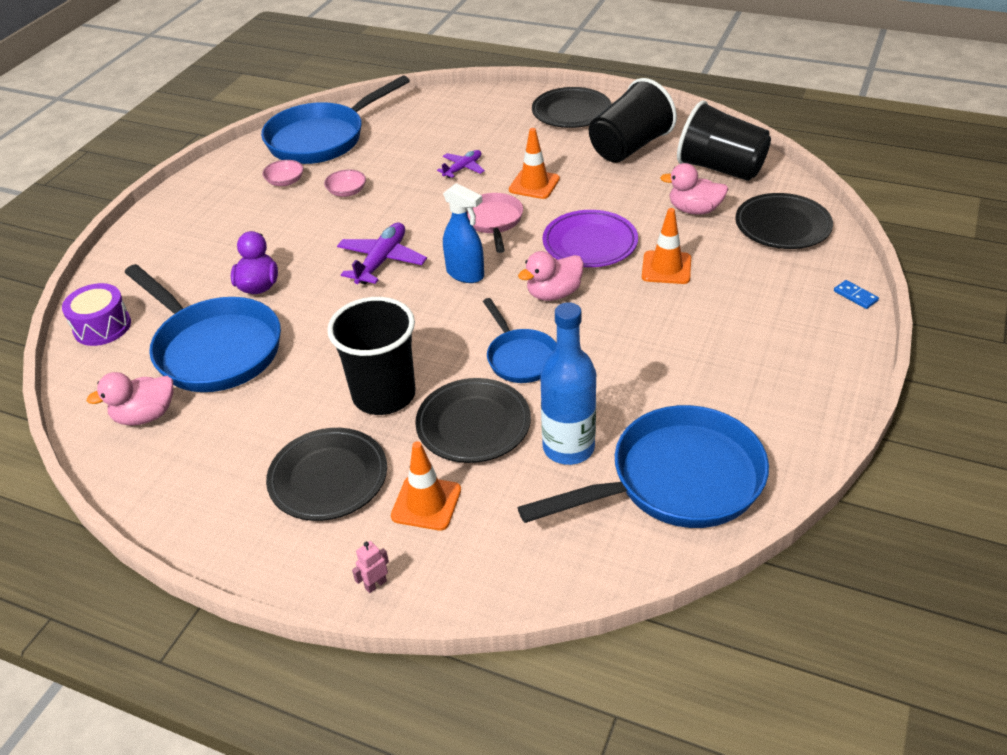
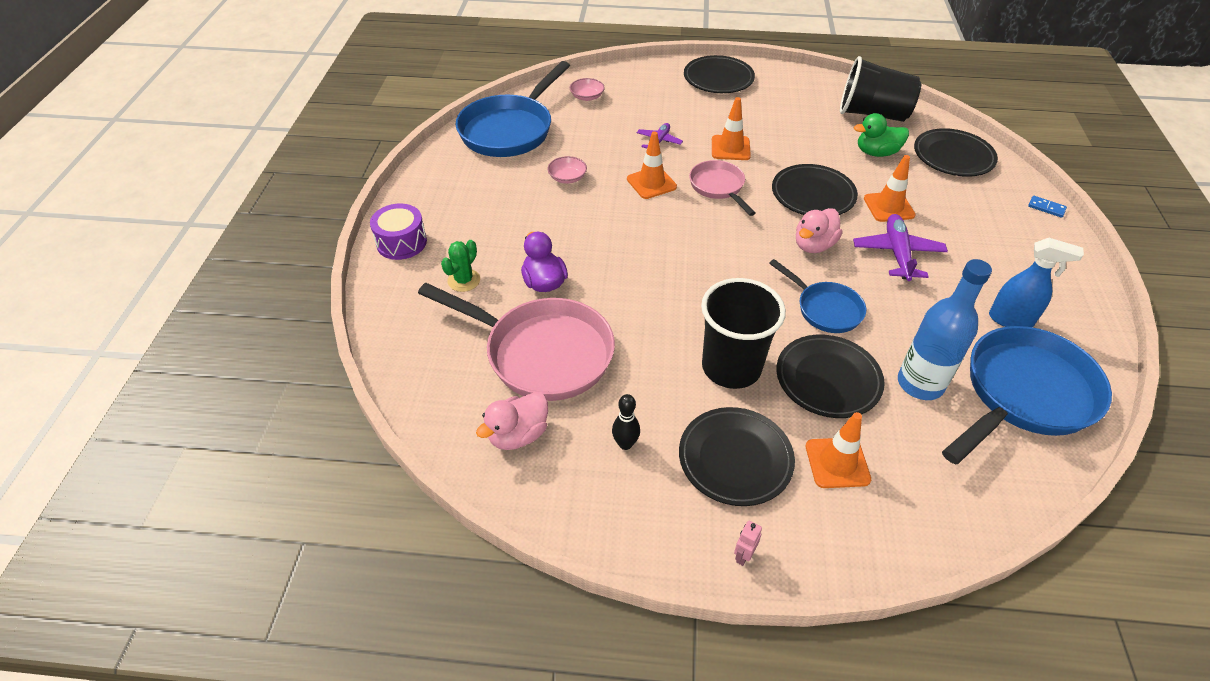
camera: 20 degrees left, 5 degrees up
purple drum [62,283,131,346] -> purple drum moved to [370,204,427,260]
blue pan [125,264,281,392] -> pink pan [418,283,615,401]
pink bowl [262,160,304,186] -> pink bowl moved to [570,78,605,101]
purple plane [337,222,427,284] -> purple plane moved to [853,214,948,281]
pink robot [352,541,389,593] -> pink robot moved to [734,521,762,566]
blue spray bottle [443,183,484,283] -> blue spray bottle moved to [989,238,1084,327]
purple plate [543,210,638,267] -> black plate [772,164,858,215]
black cup [589,78,677,163] -> none
pink duck [660,163,728,215] -> green duck [854,113,909,157]
none -> green cactus [441,240,480,292]
none -> black bowling pin [612,394,640,450]
none -> orange traffic cone [627,131,677,199]

